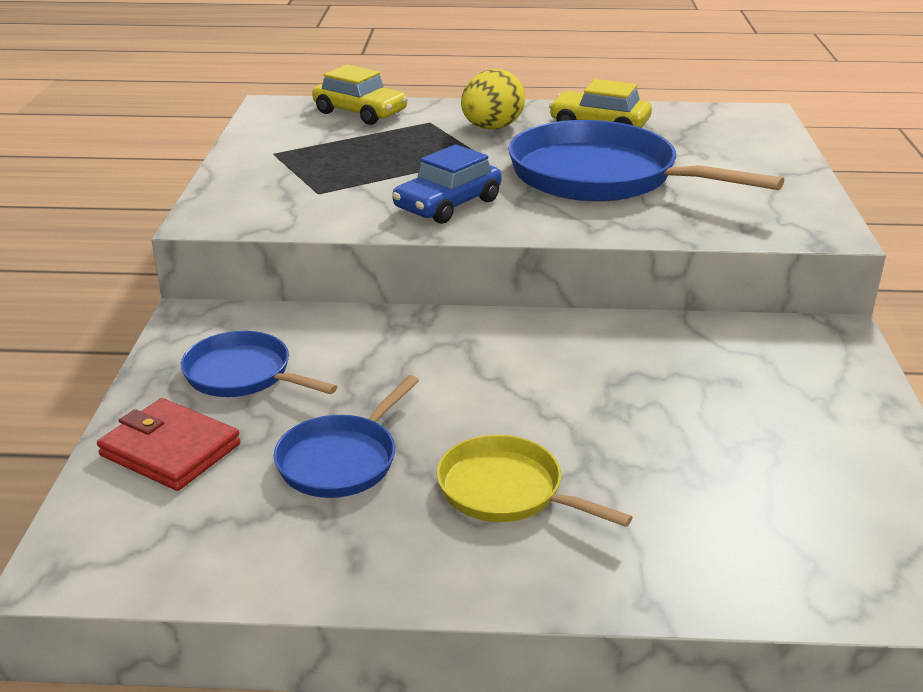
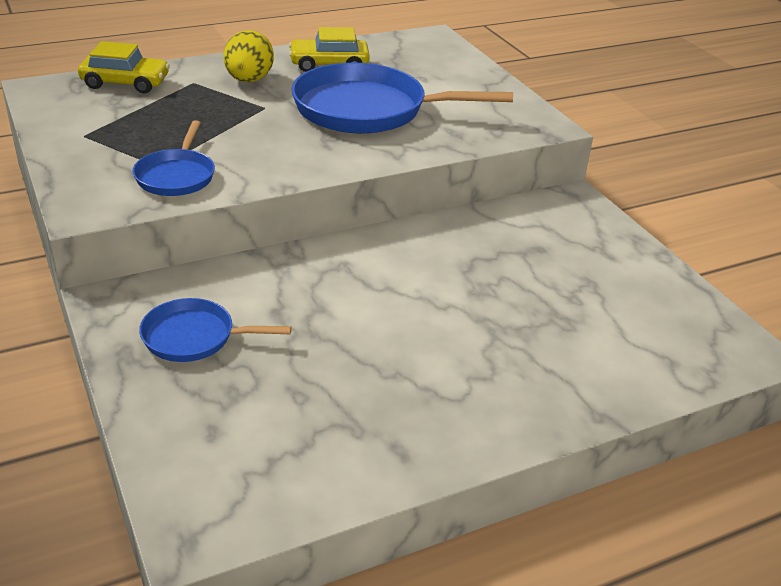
camera: 30 degrees left, 5 degrees up
red wallet [97,398,240,491] -> none
blue pan [273,375,419,498] -> blue pan moved to [133,120,215,196]
blue car [392,145,502,224] -> none
yellow pan [437,435,633,527] -> none

